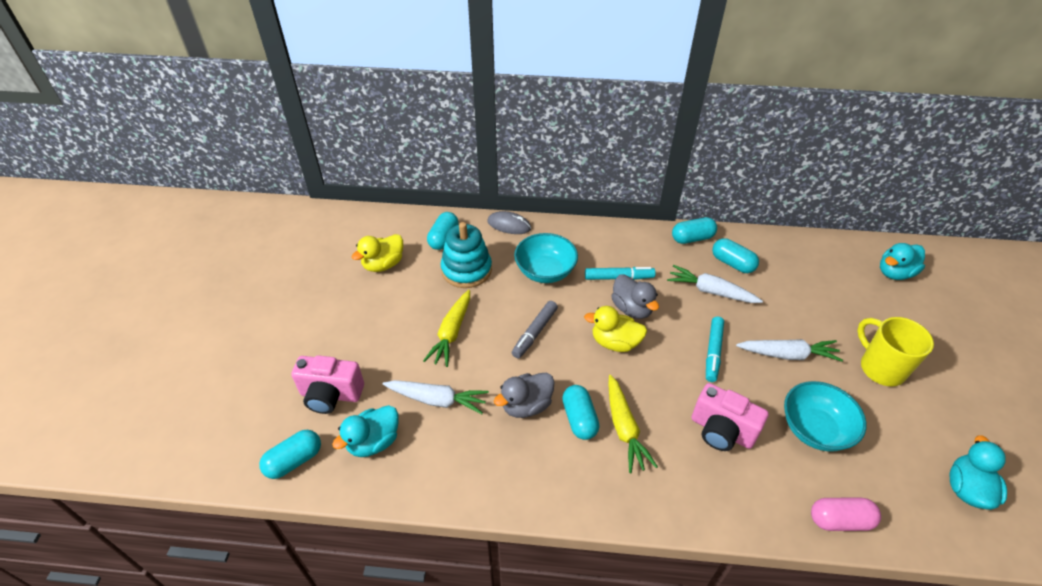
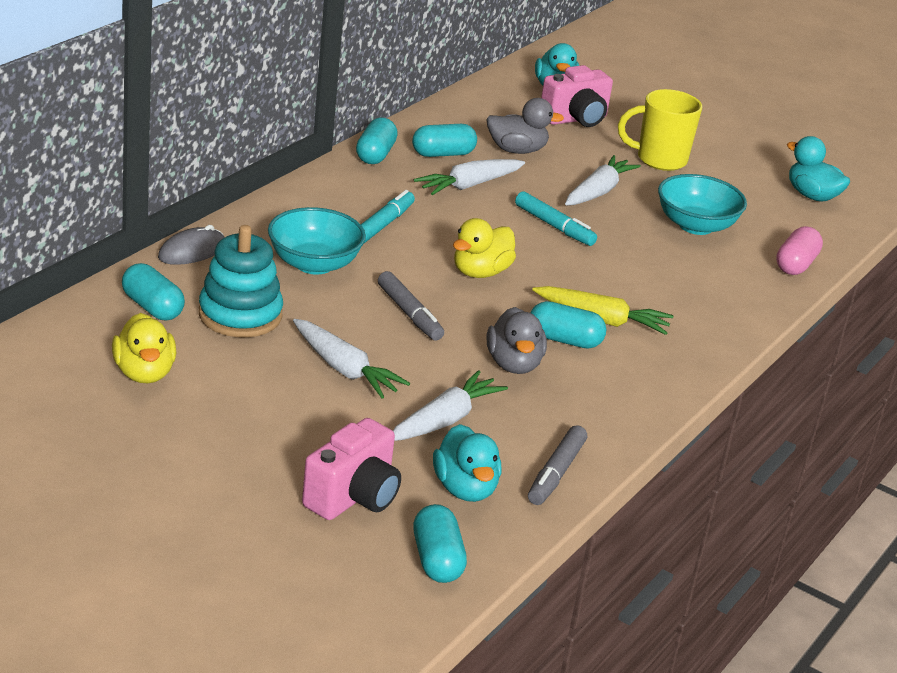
camera: 65 degrees left, 15 degrees down
yellow carrot [423,290,470,367] -> white carrot [293,319,410,398]
grey duck [611,274,659,319] -> grey duck moved to [486,98,564,154]
pink camera [692,383,769,451] -> pink camera moved to [541,65,613,127]
none -> grey marker [528,425,587,505]

